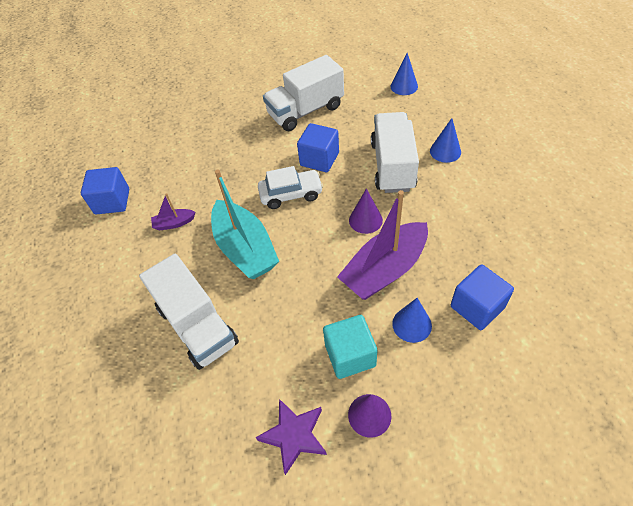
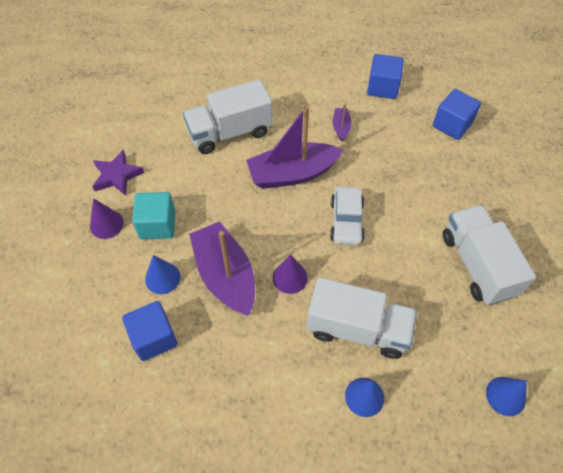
camera: 100 degrees right, 5 degrees up
turquoise boat [211,170,279,279] -> purple boat [246,106,343,189]
blue cube [297,123,339,172] -> blue cube moved to [433,89,481,140]

